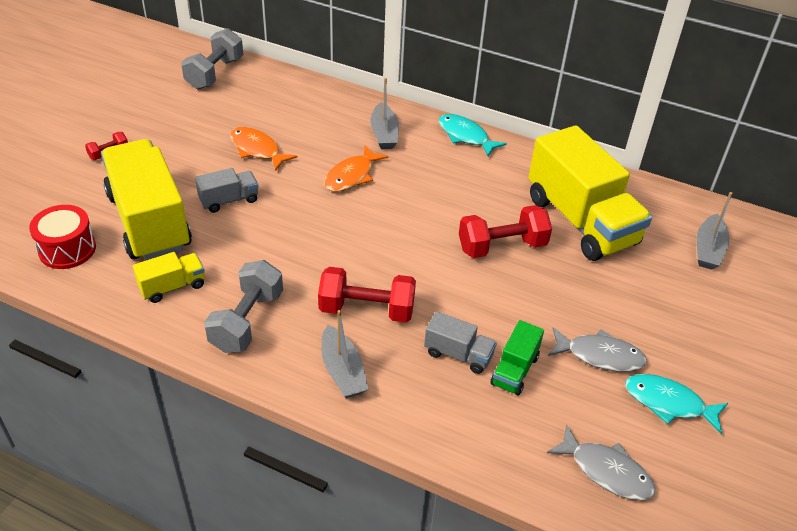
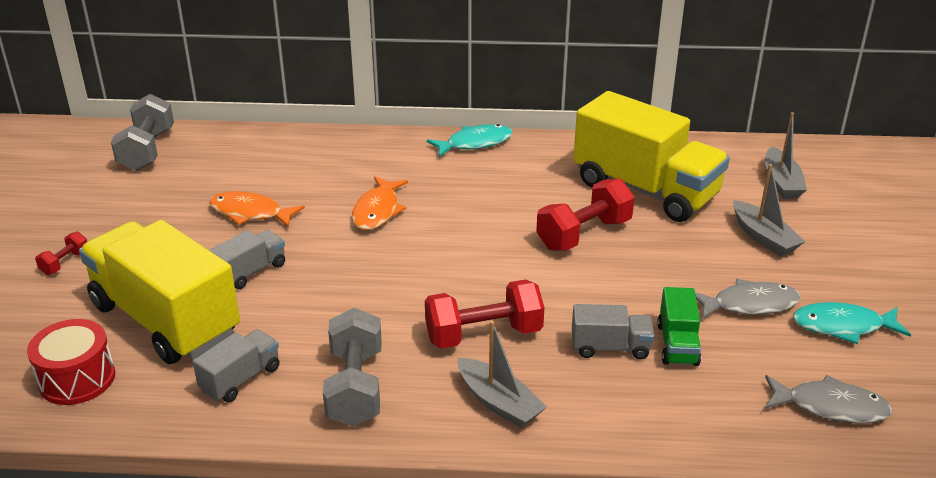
camera: 20 degrees left, 10 degrees down
yellow truck [133,252,205,303] -> grey truck [193,329,280,402]
grey boat [371,78,399,149] -> grey boat moved to [733,164,805,256]
turquoise fish [439,114,507,156] -> turquoise fish turned 135 degrees clockwise [427,124,513,157]

